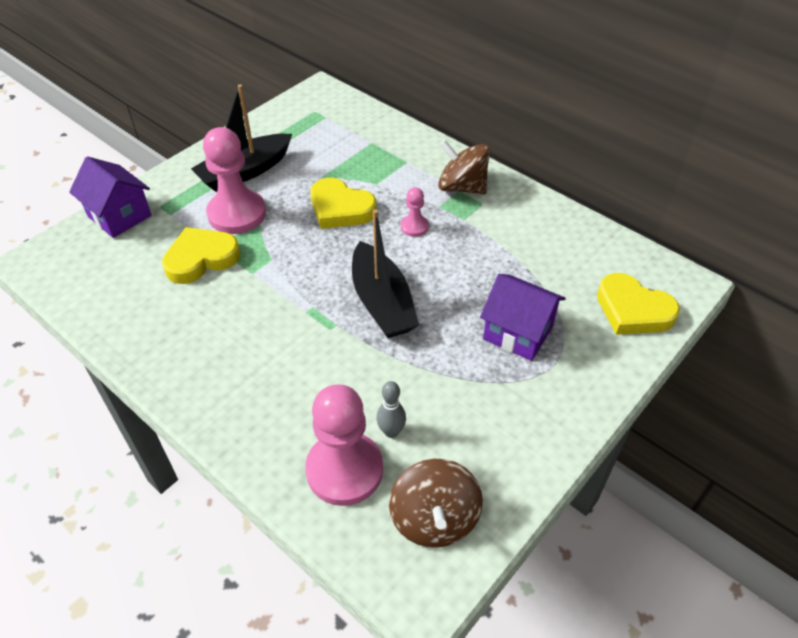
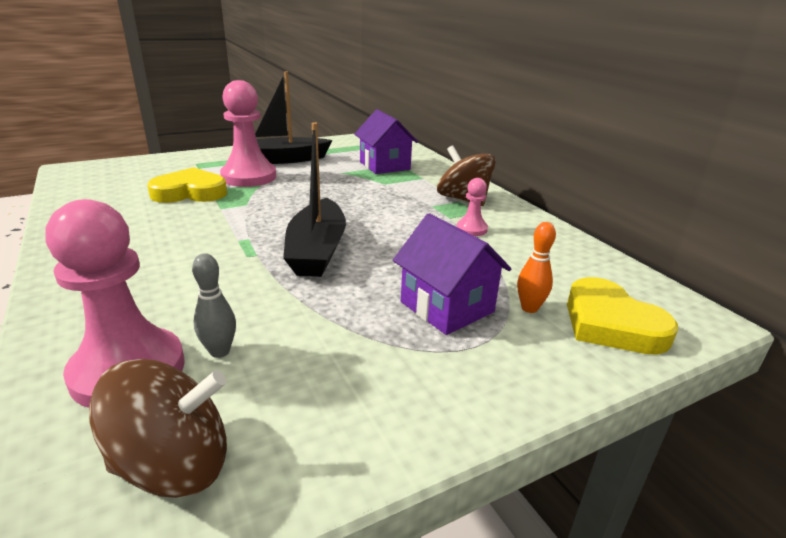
camera: 20 degrees right, 20 degrees down
purple house [69,156,152,238] -> purple house moved to [355,109,418,174]
yellow heart [310,178,377,229] -> none
brown spinning top [389,459,483,548] -> brown spinning top turned 120 degrees counterclockwise [89,359,227,498]
pink pawn [401,187,429,237] -> pink pawn moved to [457,178,488,236]
none -> orange bowling pin [517,222,556,313]

